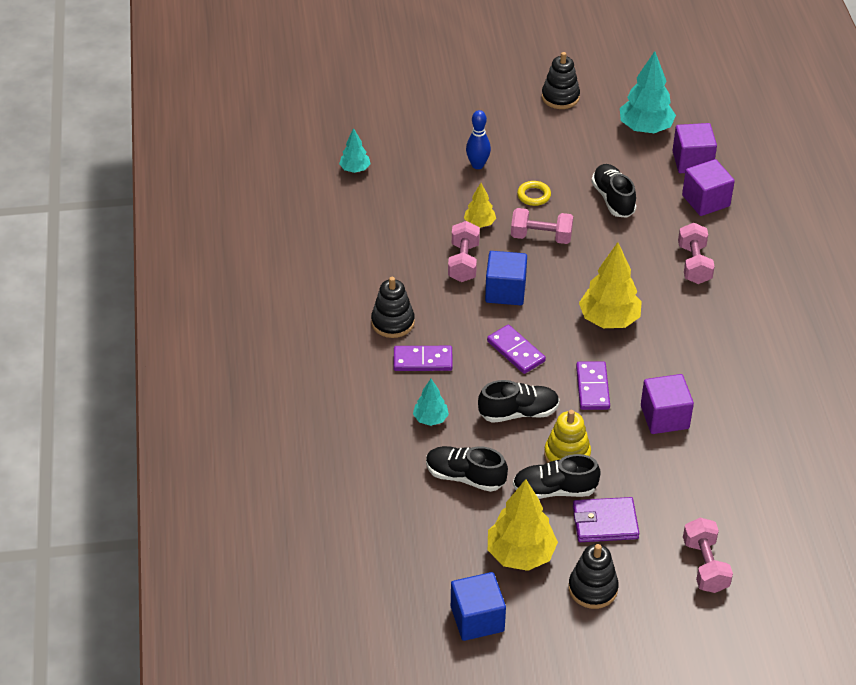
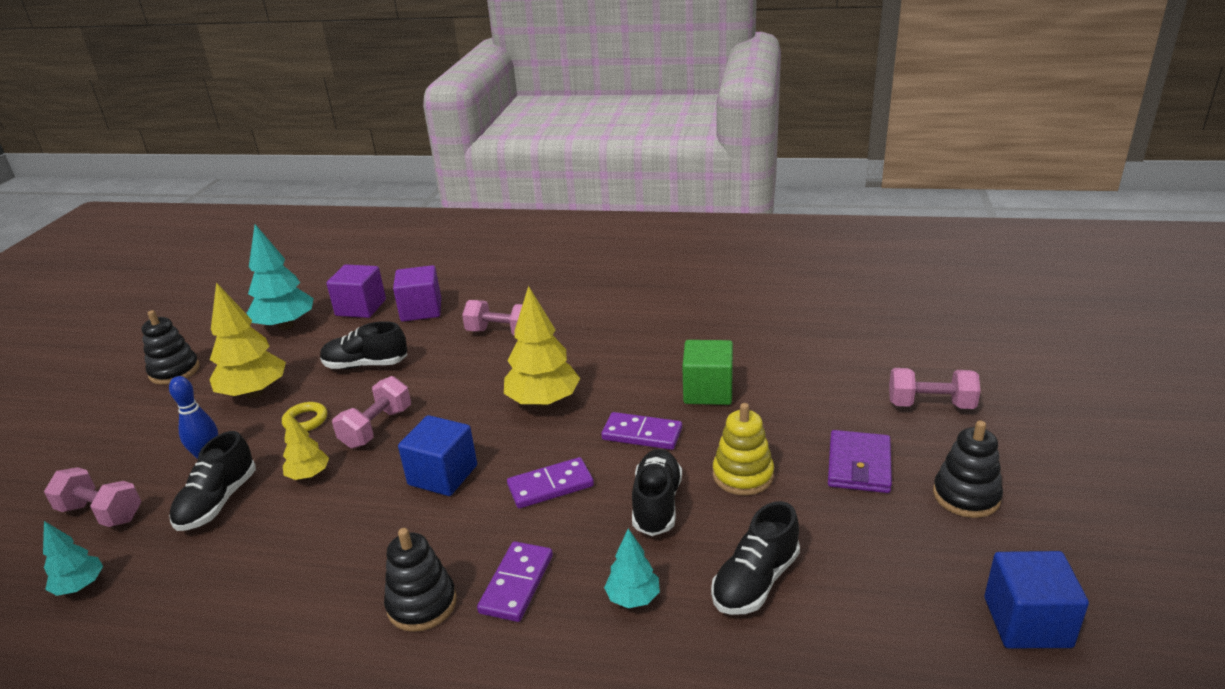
camera: 70 degrees left, 15 degrees down
pink dumbbell [448,221,480,282] -> pink dumbbell moved to [44,467,141,527]
yellow tree [488,479,558,571] -> yellow tree moved to [209,282,286,398]
black shoe [513,454,601,499] -> black shoe moved to [169,431,256,531]
purple cube [641,374,694,434] -> green cube [682,340,733,405]

